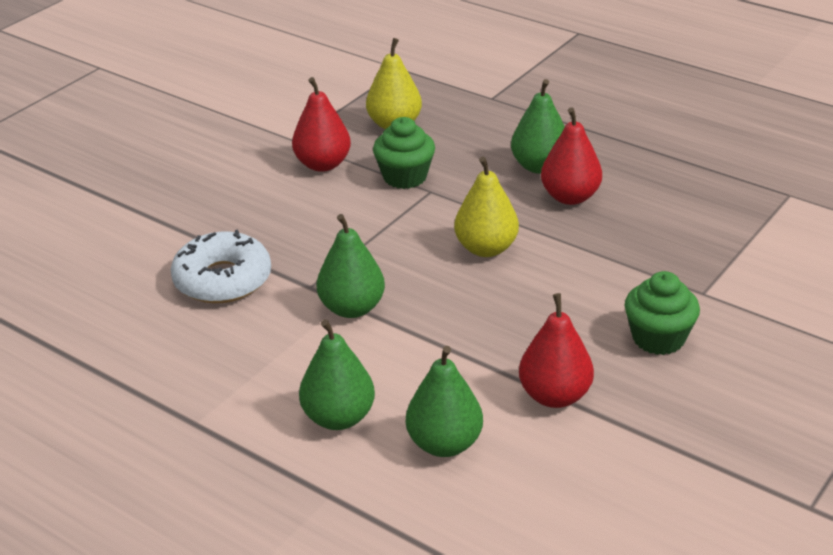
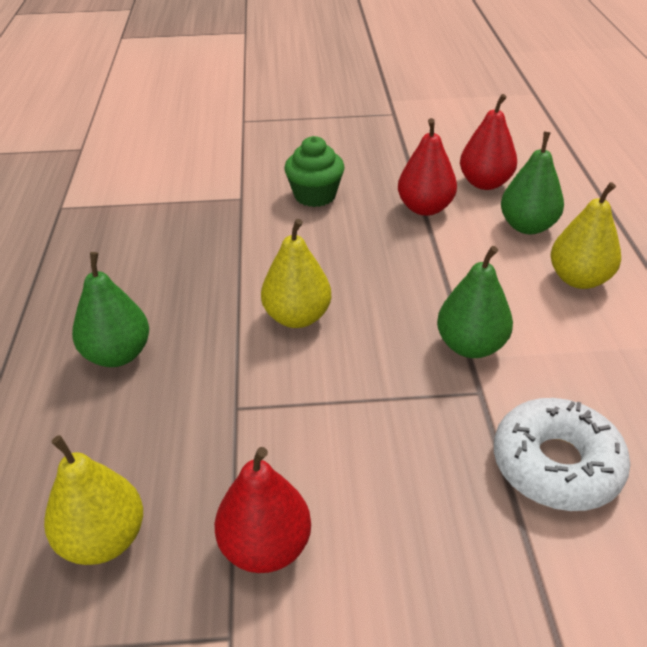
camera: 130 degrees left, 5 degrees up
green pear [299,319,375,430] -> yellow pear [551,182,621,289]
green cupcake [373,117,435,189] -> none
red pear [541,107,602,205] -> red pear moved to [460,94,517,190]

